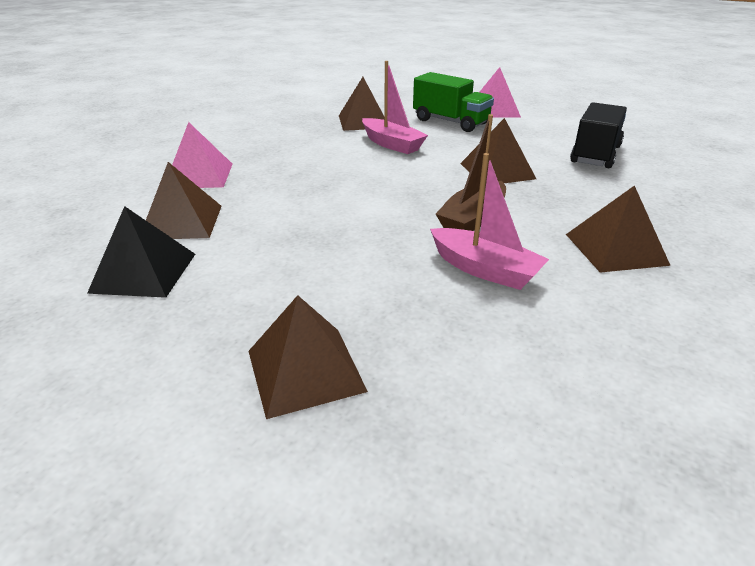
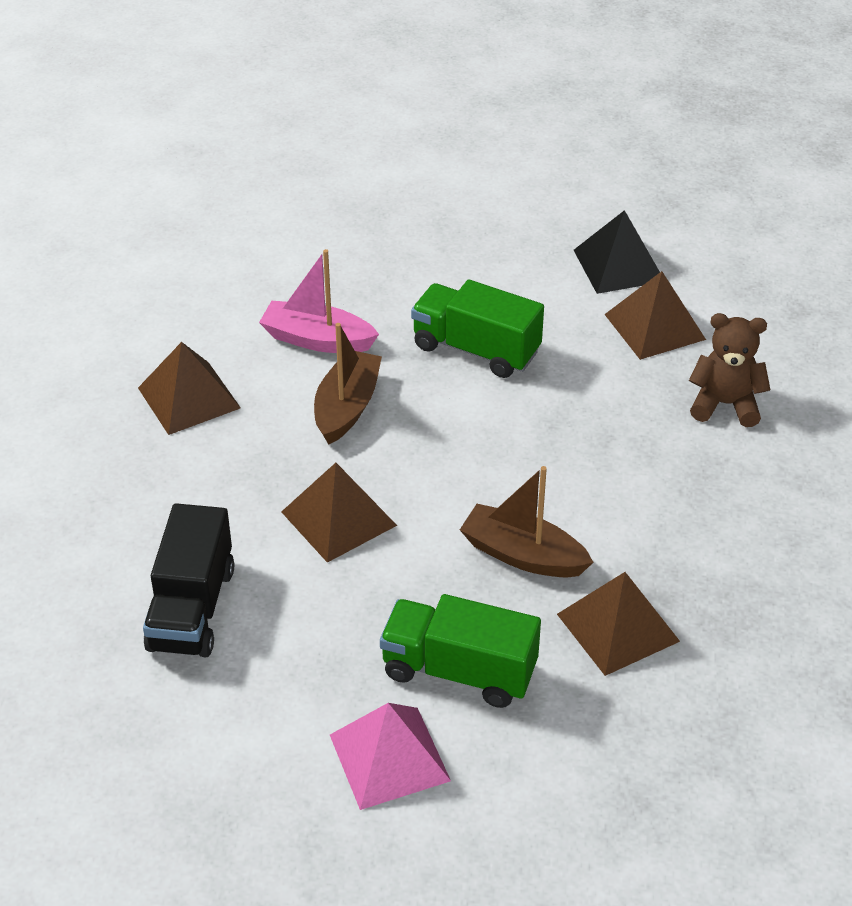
camera: 160 degrees right, 10 degrees up
pink pyramid [172,122,233,188] -> brown teddy bear [689,313,770,427]
brown pyramid [248,295,368,419] -> none
pink boat [362,61,428,154] -> brown boat [460,466,594,577]
none -> green truck [411,280,544,378]

